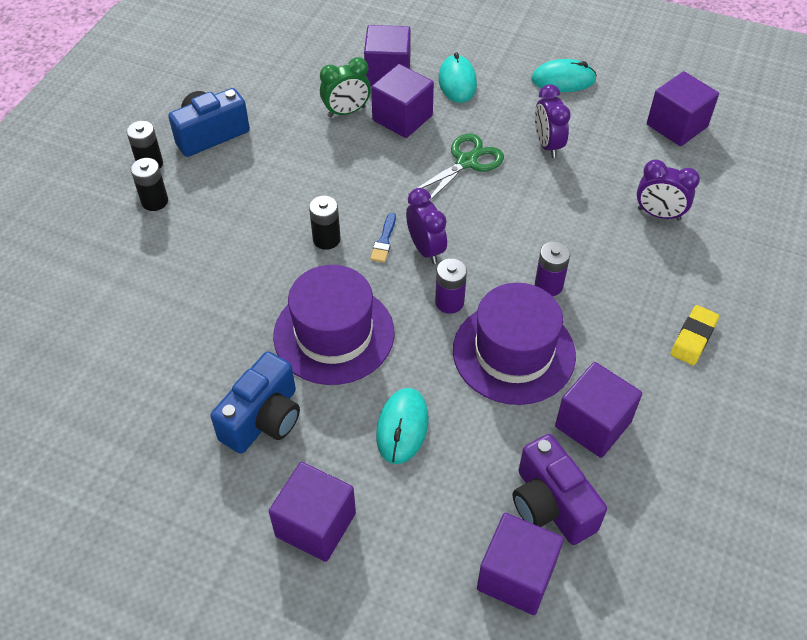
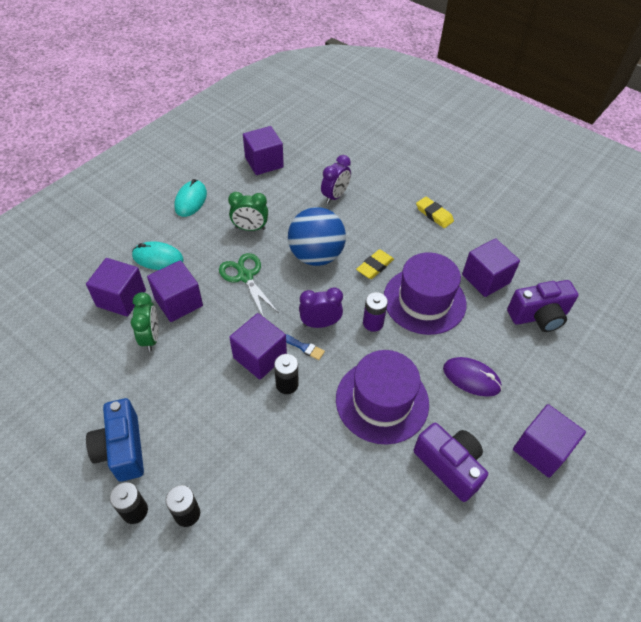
camera: 75 degrees left, 0 degrees up
blue camera [210,351,300,454] -> purple camera [414,423,488,502]
turquoise mouse [376,388,429,464] -> purple mouse [443,357,502,397]
purple cube [477,513,564,615] -> purple cube moved to [229,313,287,380]
purple clock [535,84,571,158] -> green clock [228,192,268,231]
purple battery [535,241,570,296] -> yellow eraser [356,249,394,279]
none -> blue ball [288,207,346,266]

